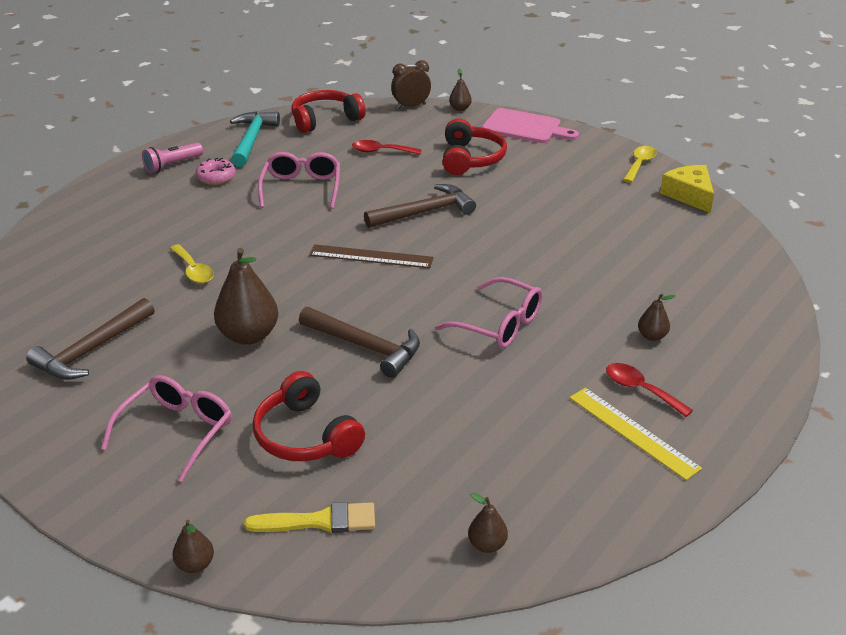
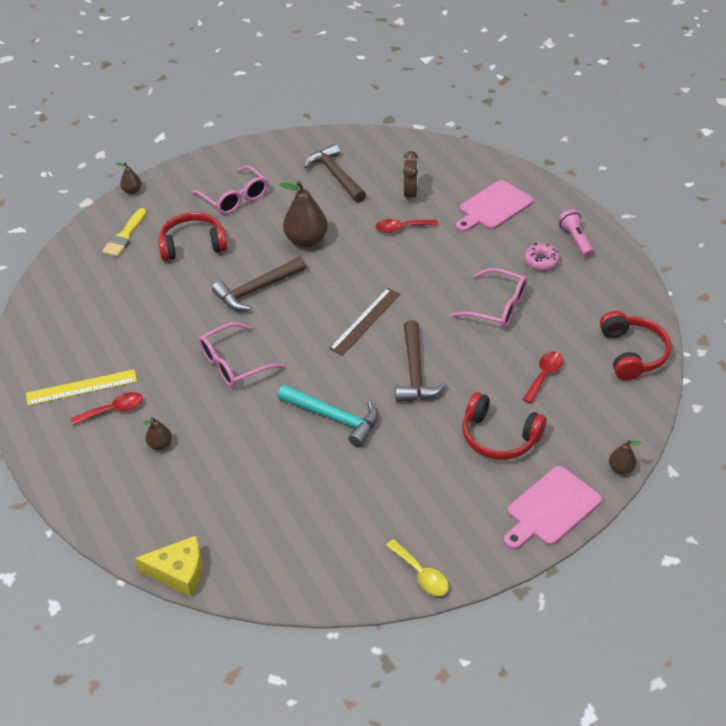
camera: 115 degrees right, 10 degrees up
yellow spoon [170,244,214,283] -> red spoon [375,219,438,233]
turquoise hammer [230,111,280,167] -> turquoise hammer moved to [278,385,378,447]
brown clock [391,60,431,109] -> brown clock moved to [403,151,418,203]
brown pear [468,493,508,553] -> none
yellow cheese [660,165,714,213] -> yellow cheese moved to [135,536,202,597]
none -> pink cutting board [456,180,533,232]

